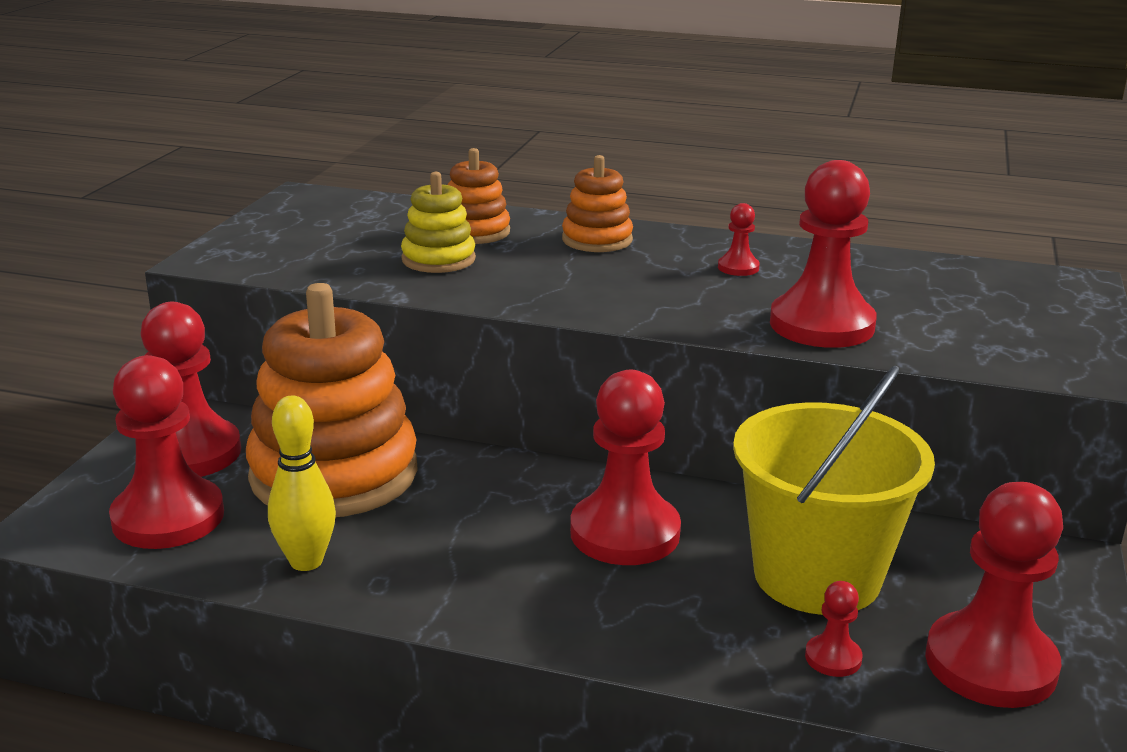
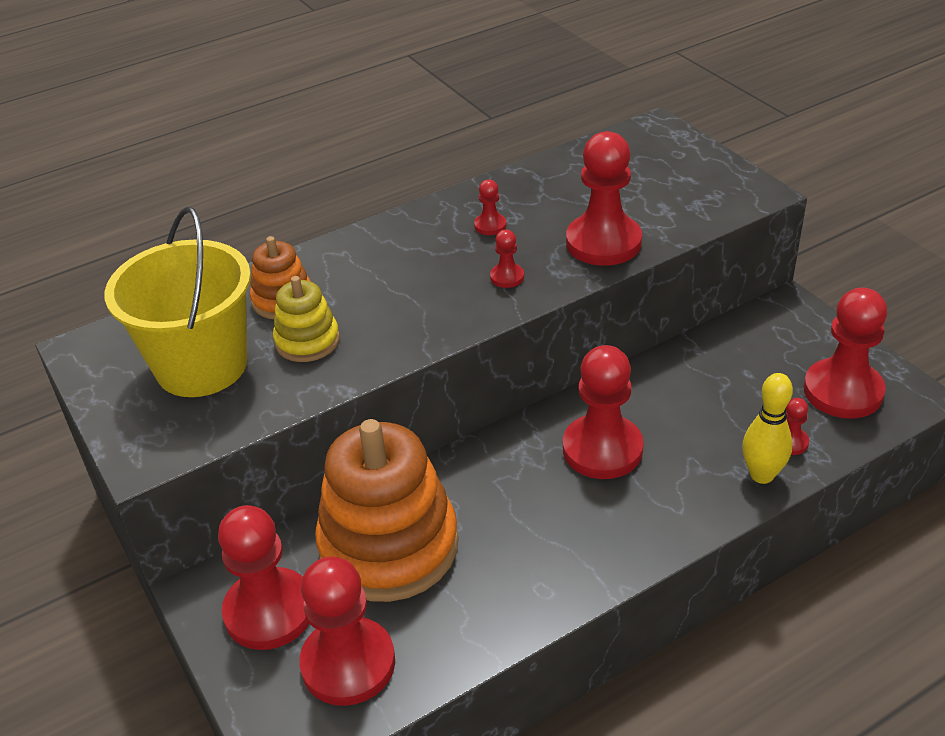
camera: 45 degrees left, 15 degrees up
yellow bowling pin [268,396,336,571] -> yellow bowling pin moved to [742,373,793,484]
orange stacking toy [562,155,633,252] -> none
yellow bucket [733,365,935,615] -> yellow bucket moved to [105,206,251,397]
none -> red pawn [490,230,524,288]

